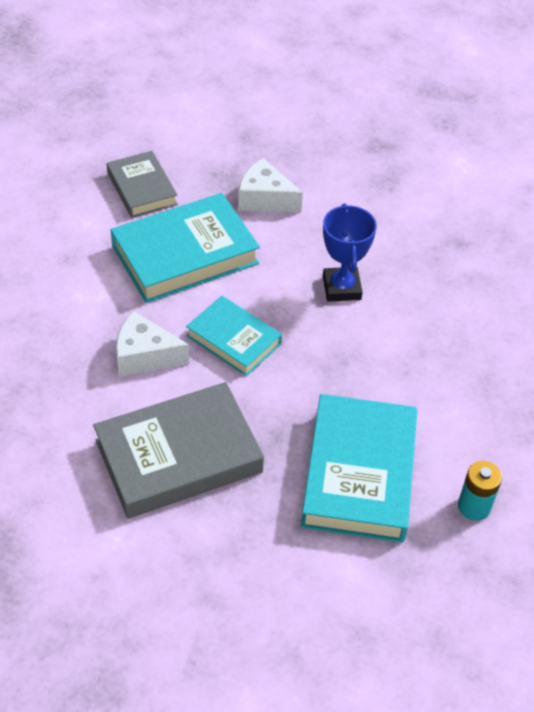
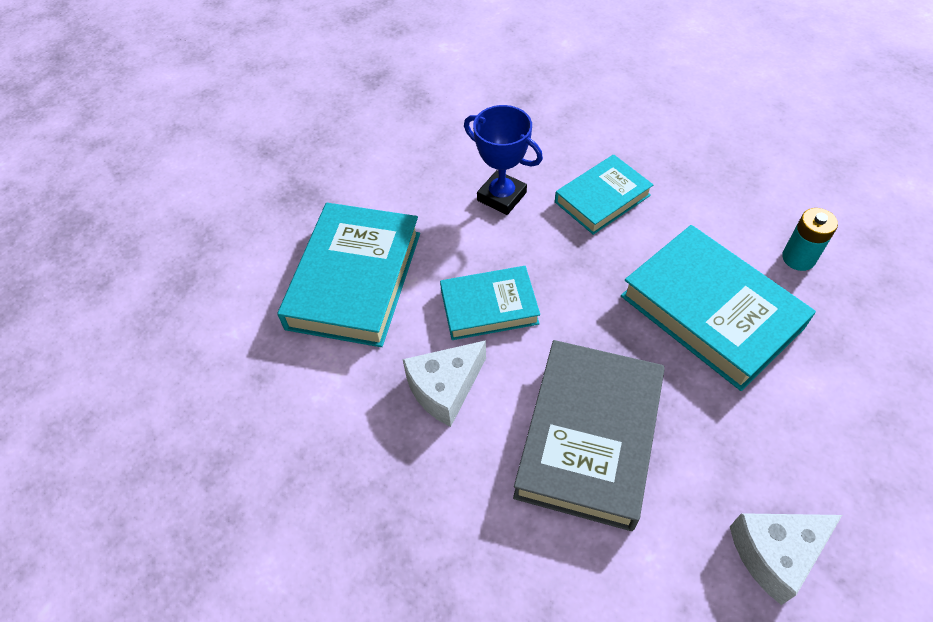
camera: 45 degrees left, 5 degrees up
grey book [107,151,178,218] -> none
white cheese [238,158,303,213] -> white cheese moved to [730,513,842,605]
none -> turquoise book [555,154,653,235]

